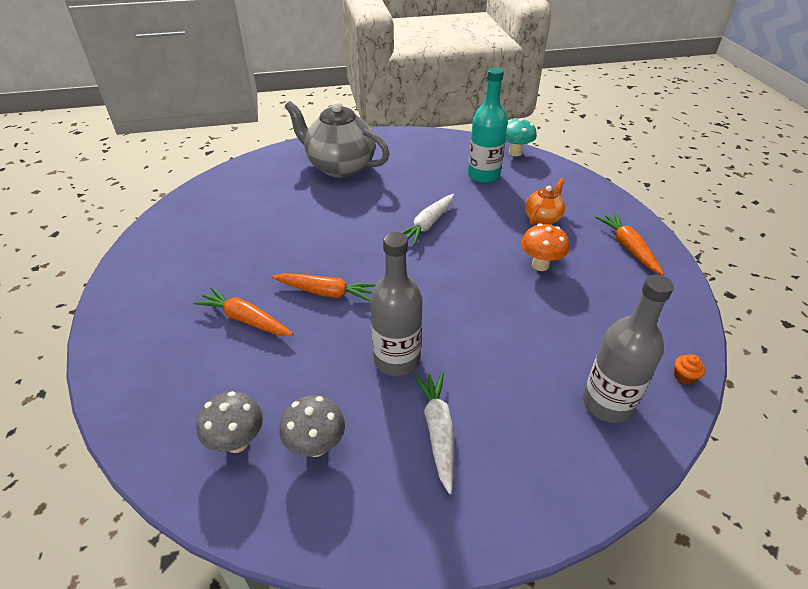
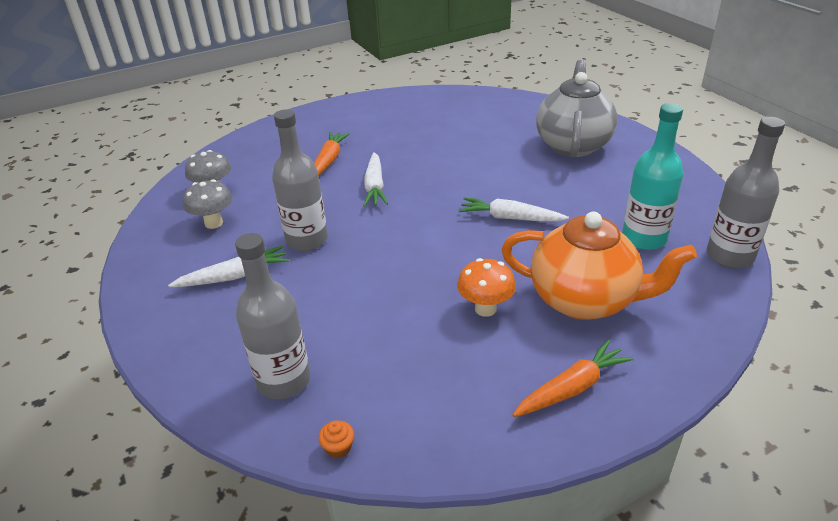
camera: 75 degrees right, 5 degrees down
orange carrot [271,273,376,302] -> white carrot [363,152,388,207]
turquoise mushroom [505,118,537,157] -> grey bottle [707,117,785,268]
orange teapot [525,178,565,225] -> orange teapot [501,211,697,320], size x2.01

